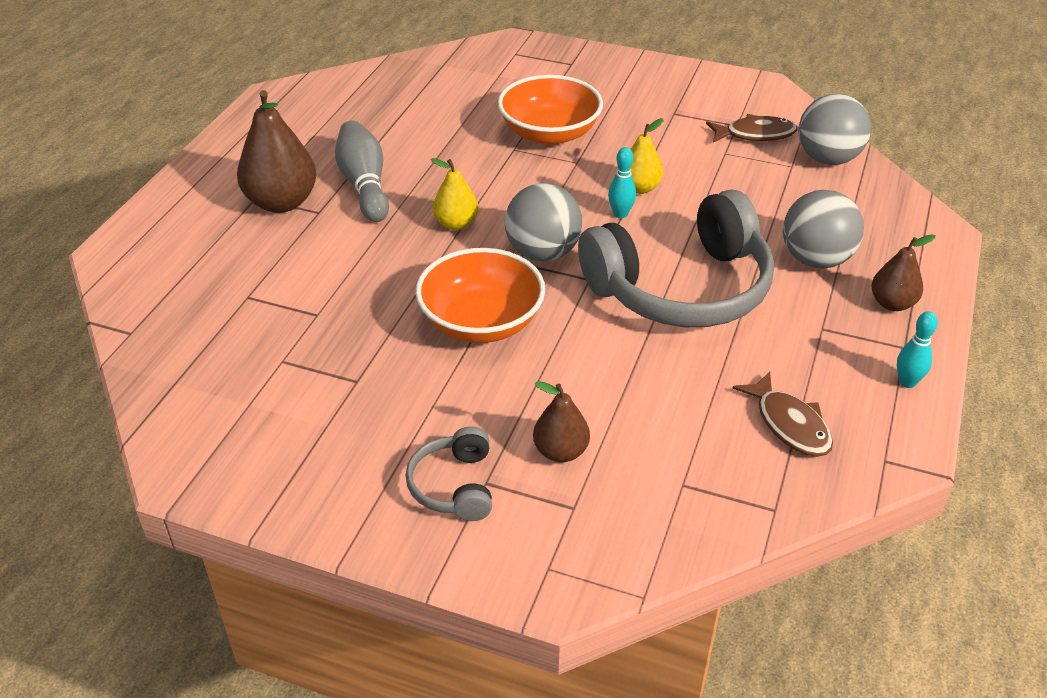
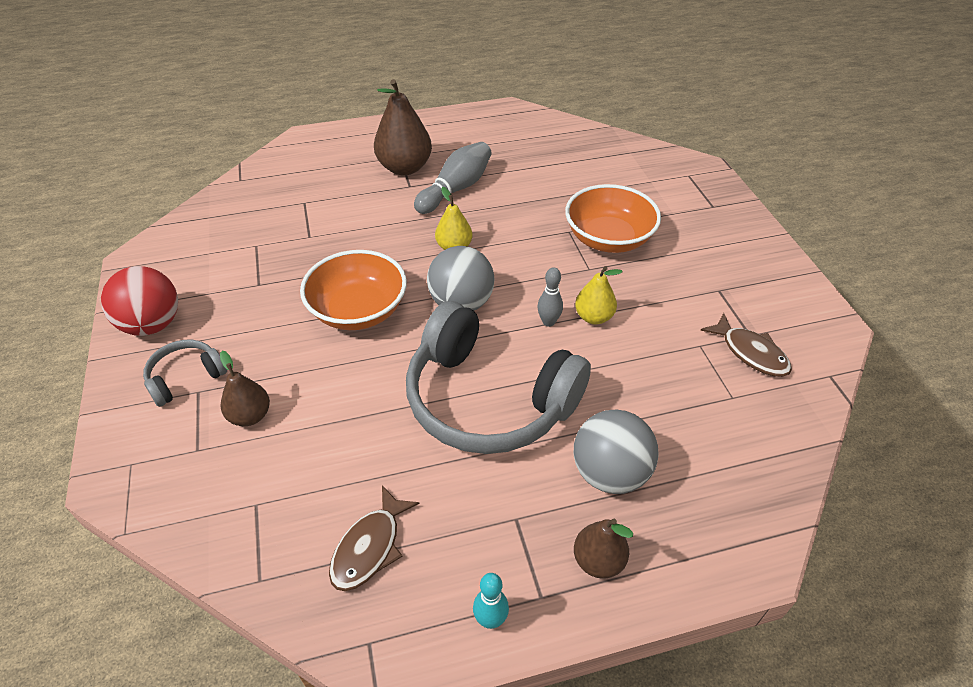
camera: 55 degrees right, 5 degrees up
turquoise bowling pin [608,147,636,218] -> grey bowling pin [537,267,563,327]
grey ball [798,94,871,165] -> none
none -> red ball [101,266,178,336]

